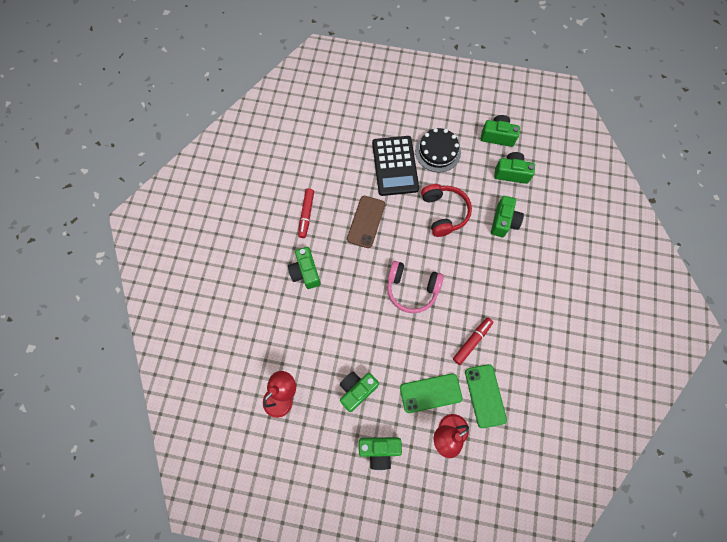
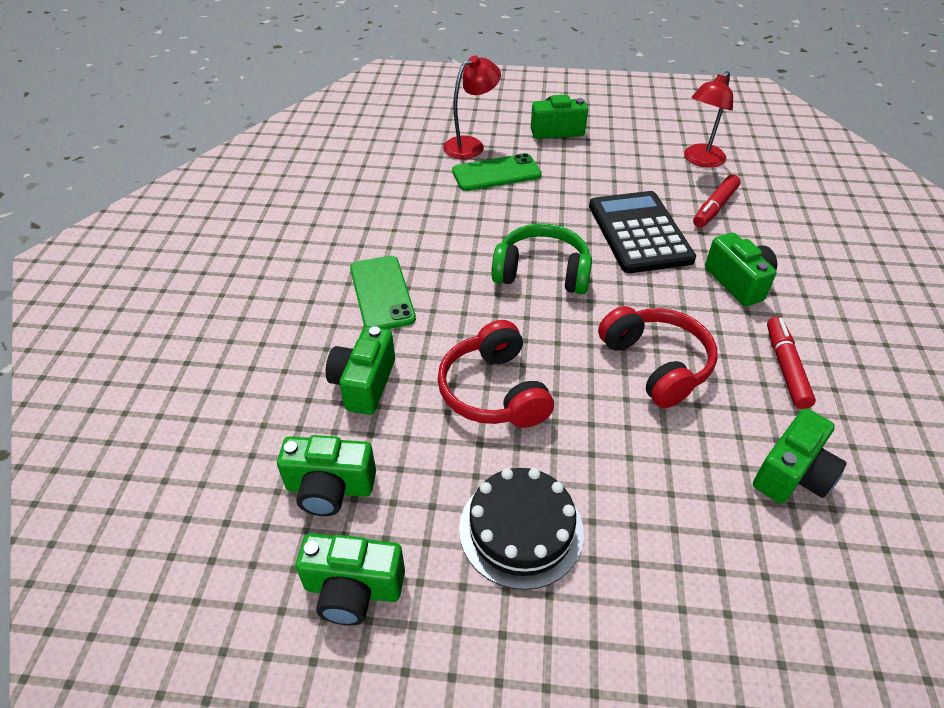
camera: 175 degrees right, 25 degrees down
green camera [340,372,379,412] -> green camera moved to [753,408,847,504]
brown phone [347,196,385,248] -> red headphones [598,306,718,408]
black calculator [372,136,419,196] -> black calculator moved to [589,191,696,273]
pink headphones [387,261,444,313] -> green headphones [491,223,592,294]
red marker [453,318,493,365] -> red marker moved to [693,175,741,228]
green phone [465,364,507,428] -> green phone moved to [350,256,416,329]

